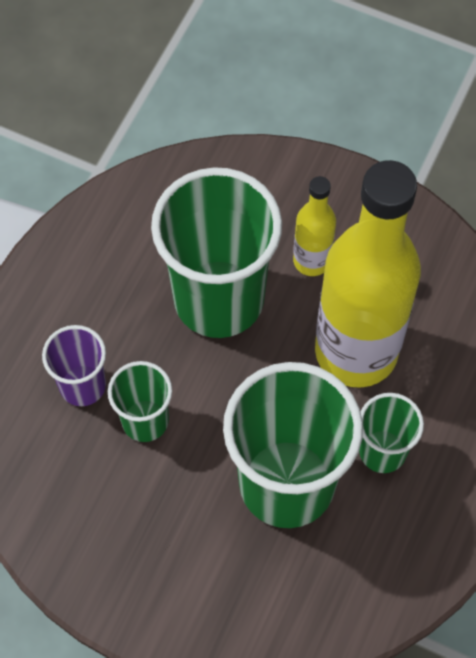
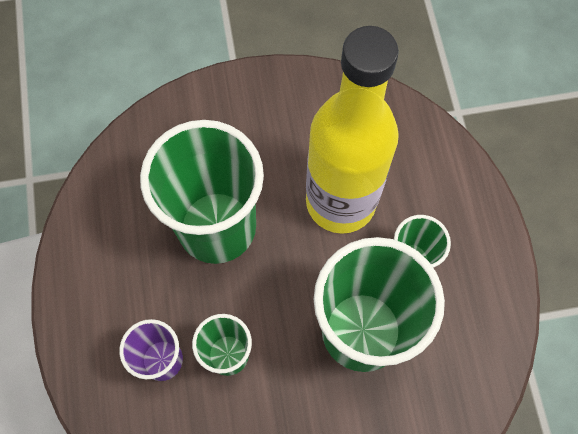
camera: 35 degrees left, 5 degrees up
yellow bottle [293,176,336,276] -> none

